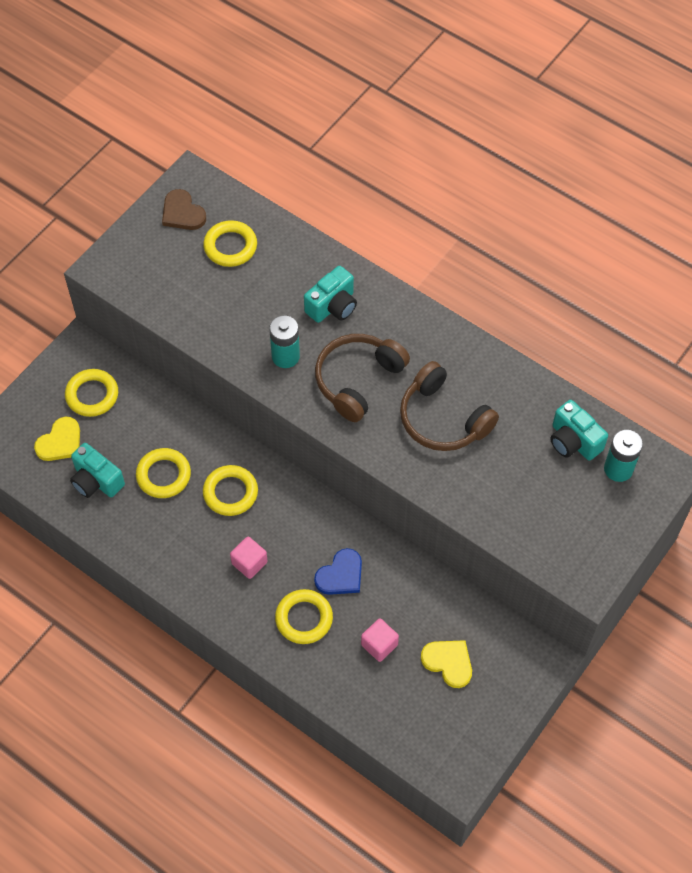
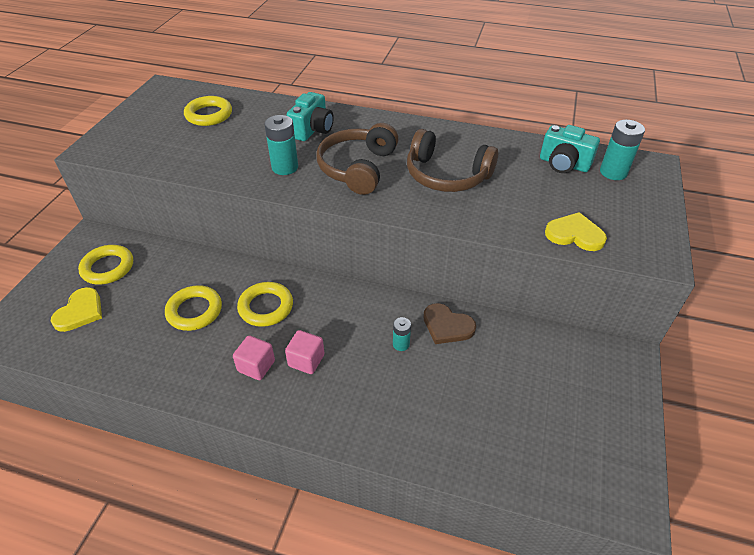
camera: 20 degrees left, 15 degrees down
turquoise camera [70,443,125,498] -> none
brown heart [162,189,206,230] -> brown heart moved to [423,303,476,344]
yellow ring [275,589,333,644] -> none
blue heart [314,548,362,595] -> turquoise battery [393,317,411,351]
pink cube [361,618,399,662] -> pink cube moved to [233,335,275,380]
yellow heart [421,640,472,688] -> yellow heart moved to [545,212,607,251]

